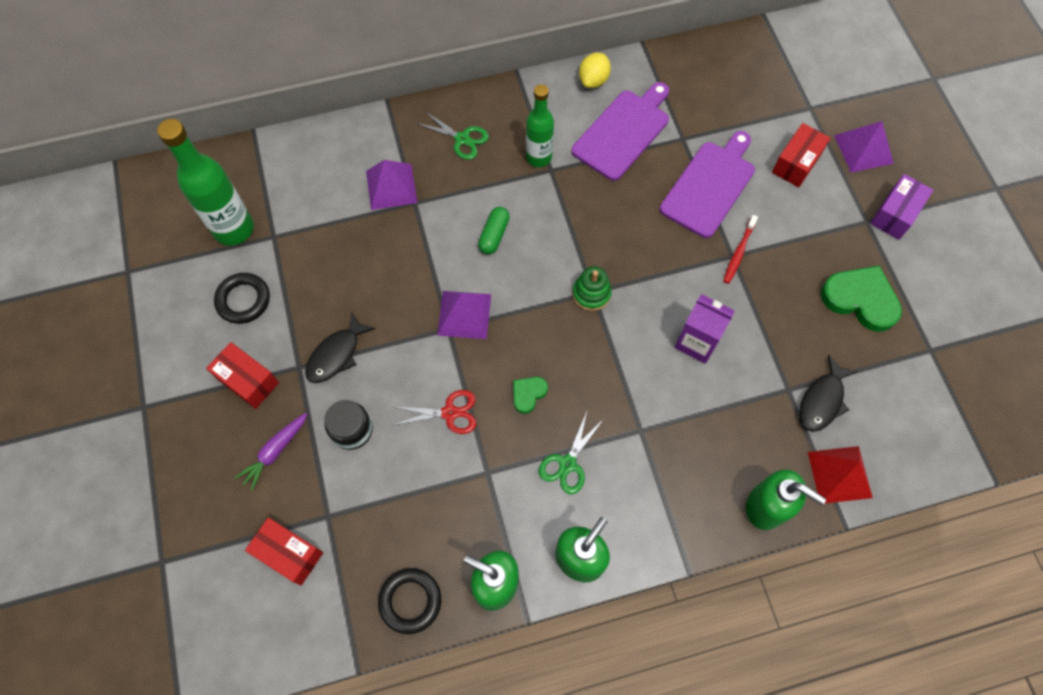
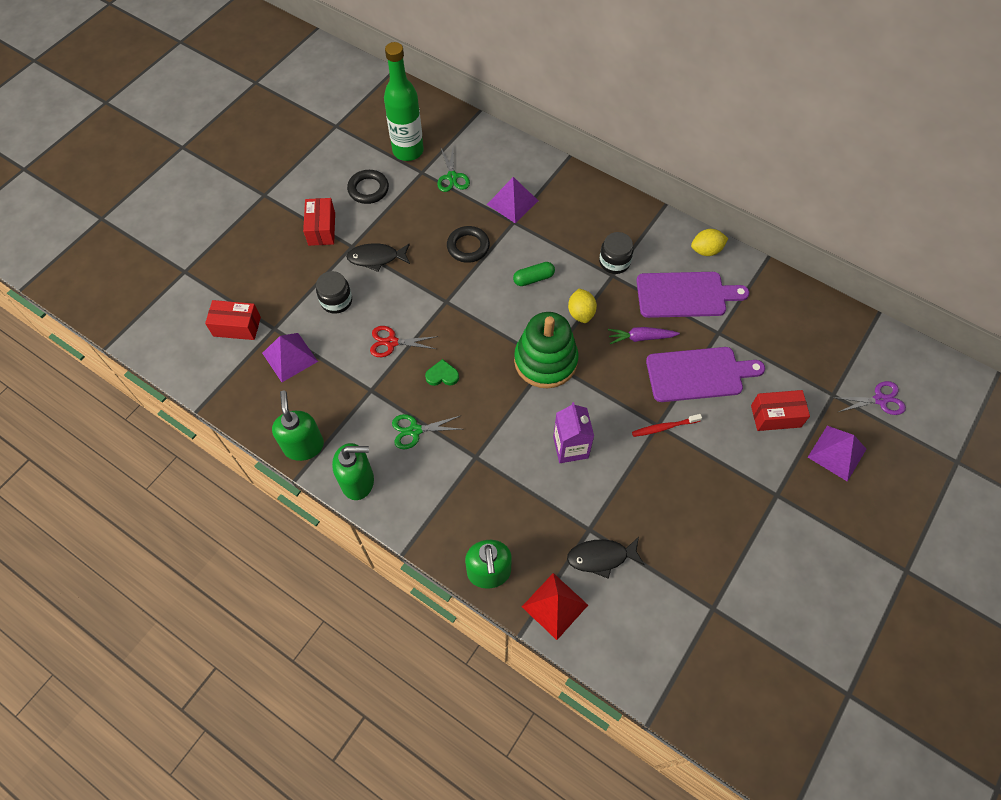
camera: 50 degrees right, 5 degrees down
purple carrot [235,413,308,491] -> purple carrot moved to [608,327,680,344]
red box [245,517,323,585] -> red box turned 75 degrees counterclockwise [205,300,261,340]
black ring [378,568,441,634] -> black ring moved to [447,226,490,263]
red scissors [391,390,476,434] -> red scissors turned 135 degrees clockwise [370,326,438,357]
green scissors [415,111,489,160] -> green scissors moved to [437,147,470,192]
purple pyramid [437,291,491,339] -> purple pyramid moved to [262,333,318,382]
green bottle [526,84,554,167] -> black jar [599,232,633,274]
green stacking toy [573,266,612,311] -> green stacking toy [514,312,578,388], size x1.95
green heart [821,266,902,332] -> none
purple box [870,174,933,240] -> none
none -> yellow lemon [568,289,597,323]
none -> purple scissors [836,381,906,415]

